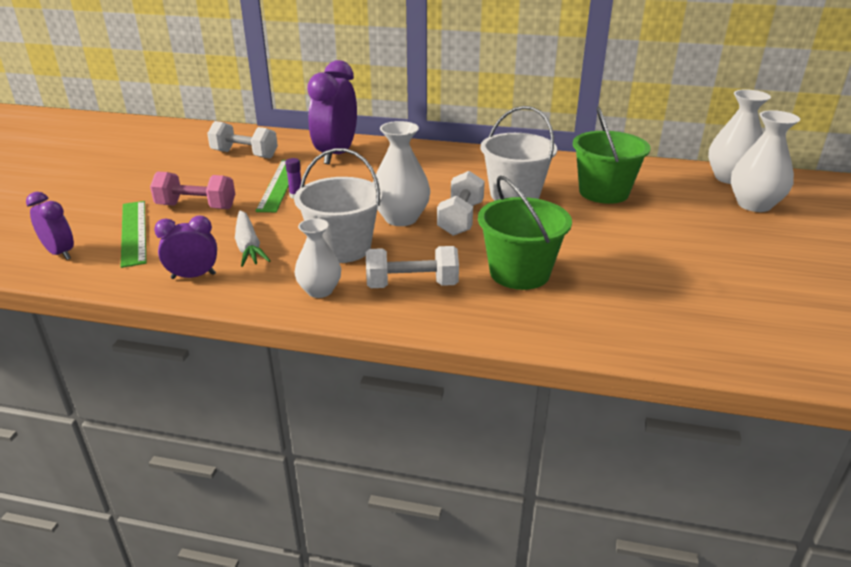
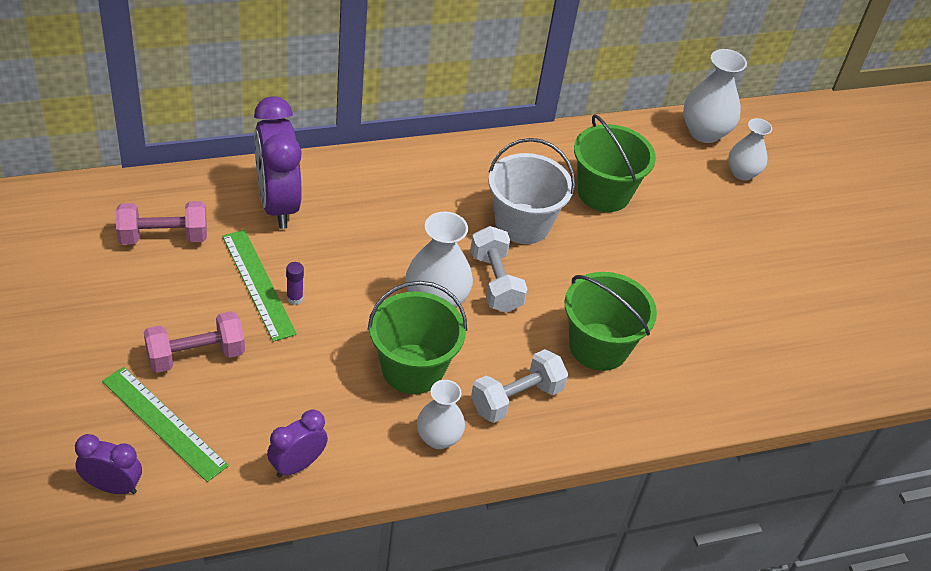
camera: 35 degrees left, 15 degrees up
white dumbbell [207,121,278,159] -> pink dumbbell [116,201,207,245]
white carrot [235,210,271,267] -> none
white bucket [294,148,383,263] -> green bucket [368,281,467,394]
white vase [731,110,800,212] -> white vase [728,118,772,180], size x0.66

